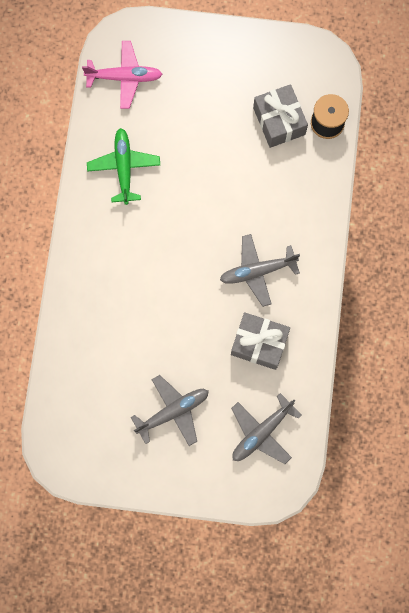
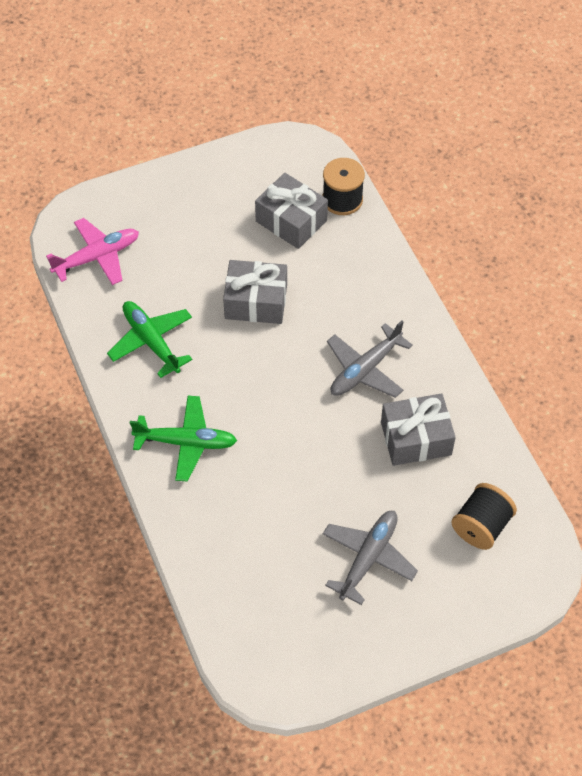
camera: 30 degrees left, 20 degrees down
grey plane [231,393,302,464] -> black spool [451,483,517,550]
none -> green plane [130,396,237,482]
none -> grey gift [223,260,287,324]

